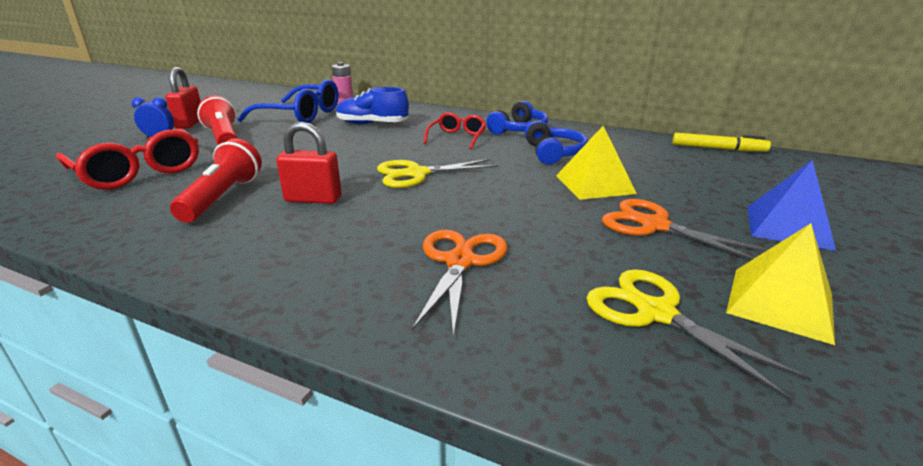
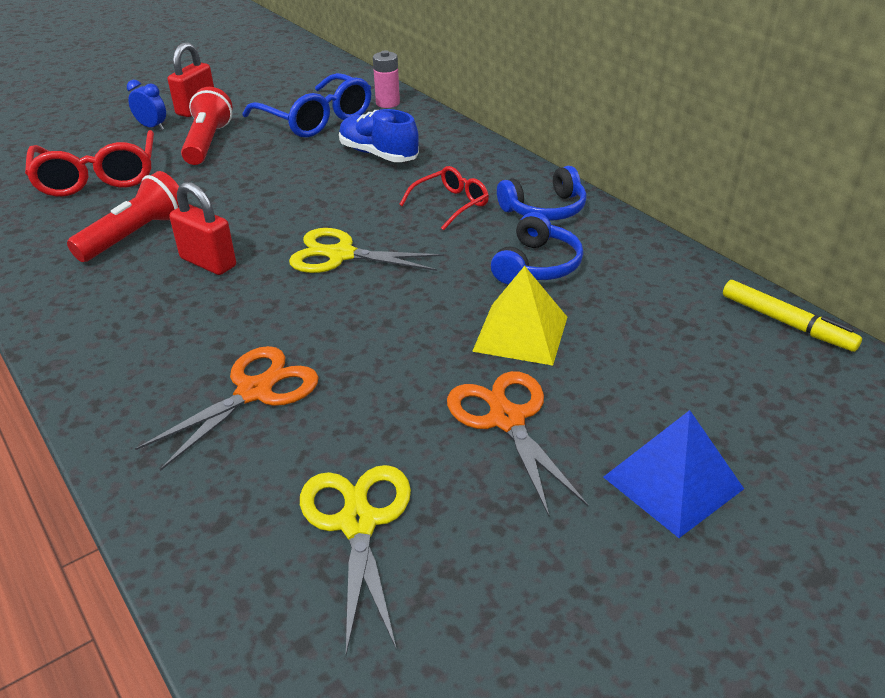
camera: 30 degrees right, 10 degrees up
yellow pyramid [726,223,835,345] -> none

